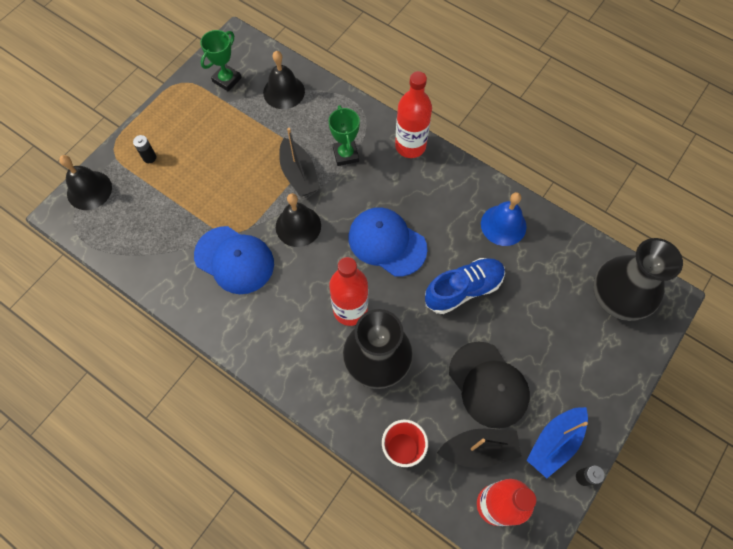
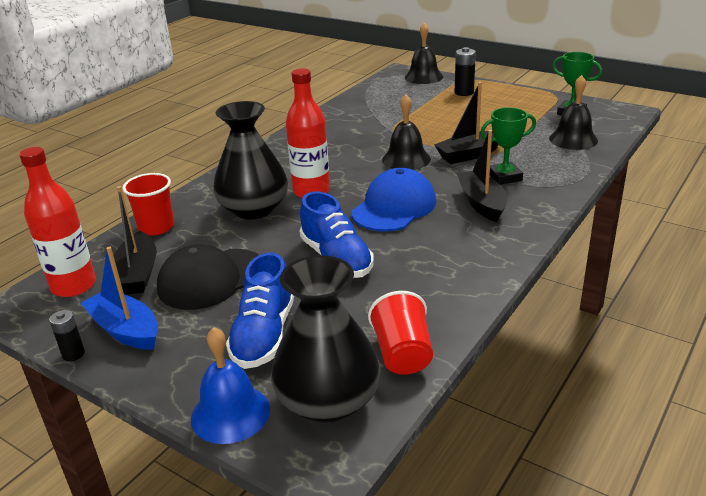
camera: 90 degrees right, 35 degrees down
black battery [133,135,156,163] -> black battery [455,47,476,96], size x1.52
blue cap [194,226,274,294] -> none
red bottle [395,71,432,158] -> none
blue bell [481,192,527,246] -> blue bell moved to [191,327,270,444]
none -> blue shoe [226,252,294,369]
none -> red cup [368,291,433,375]
none -> black boat [457,130,507,222]

